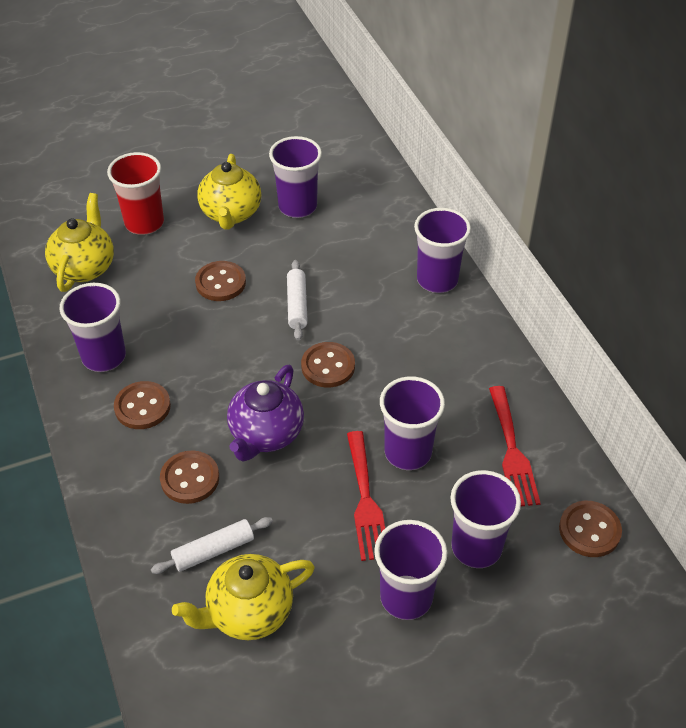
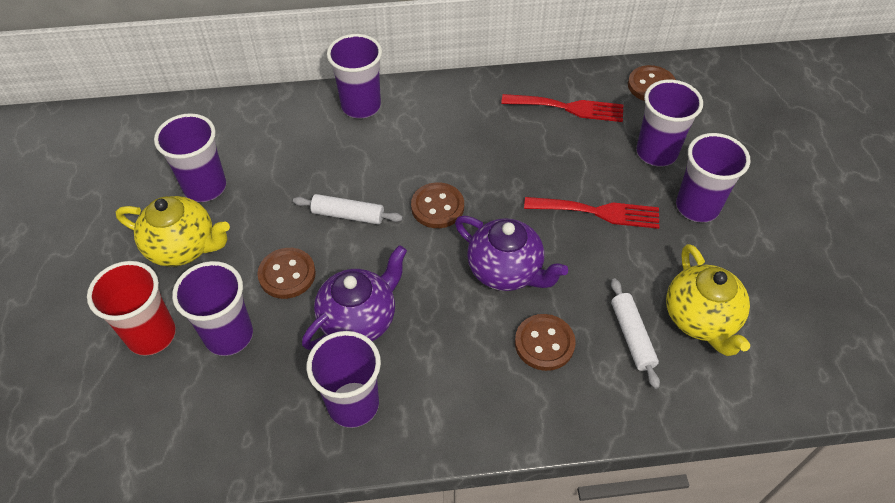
camera: 75 degrees left, 5 degrees up
yellow teapot [45,193,114,292] -> none
brown button [114,381,171,429] -> none
purple cup [380,376,445,470] -> purple cup moved to [172,261,253,356]
none -> purple teapot [302,245,407,350]

